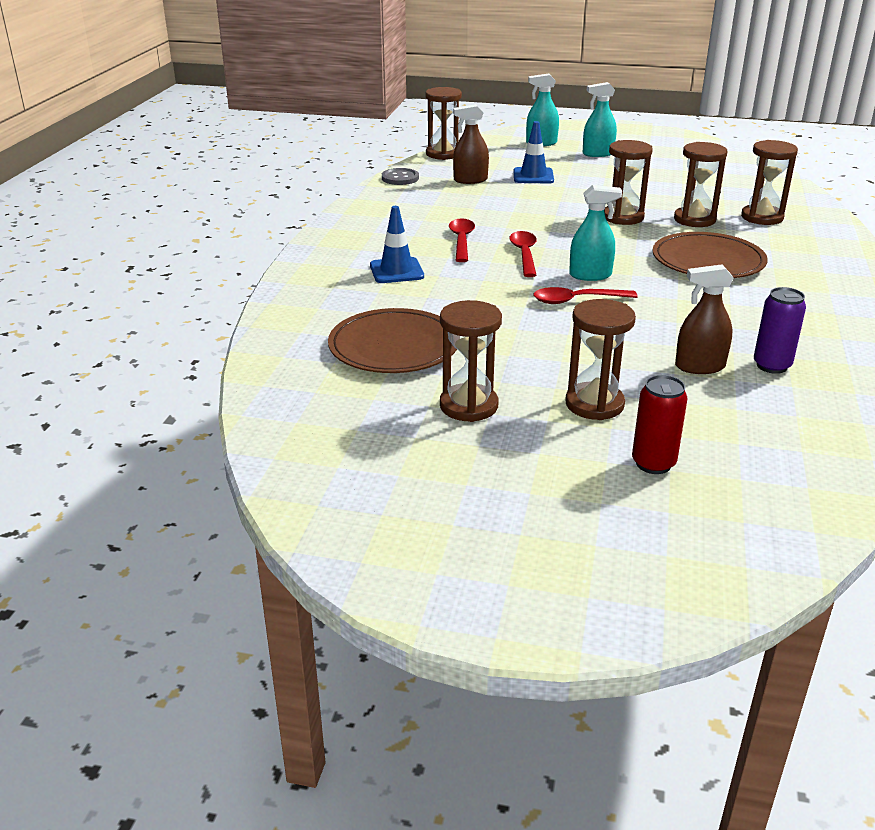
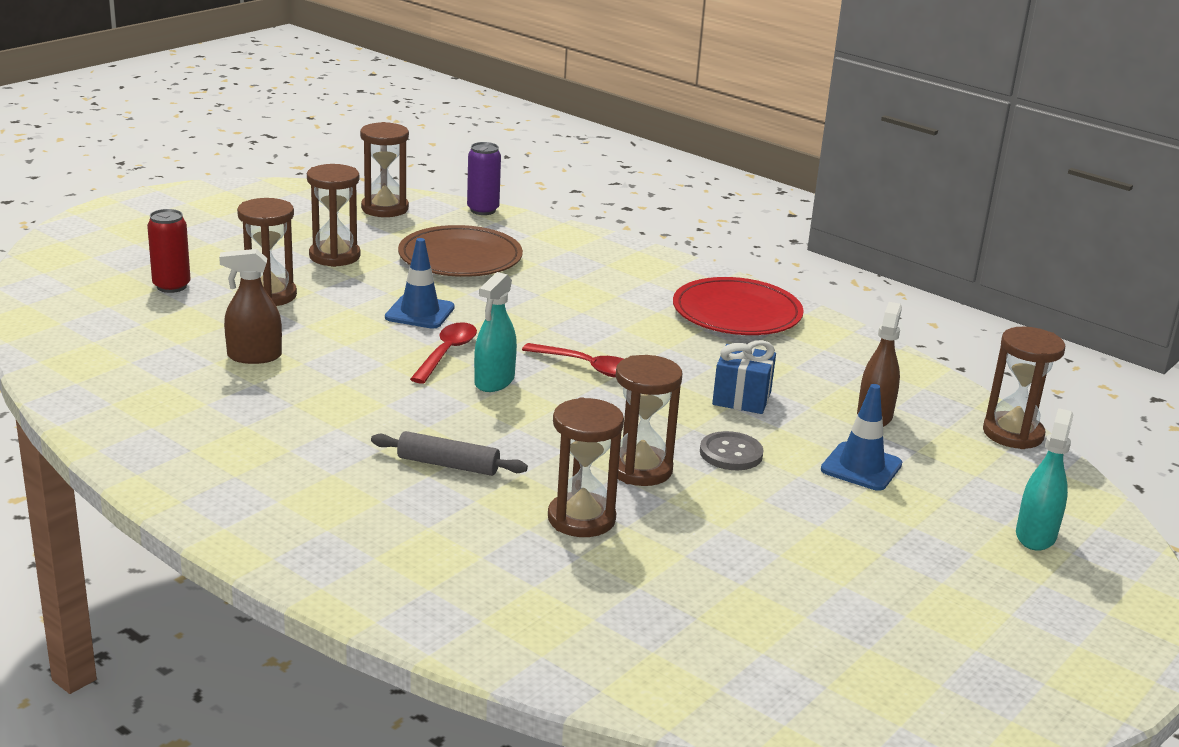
camera: 115 degrees right, 5 degrees down
blue traffic cone [370,206,424,283] -> blue traffic cone moved to [385,238,455,329]
grey button [382,168,419,185] -> grey button moved to [700,431,764,470]
red spoon [449,219,475,262] -> none
turquoise spray bottle [583,82,617,157] -> none
brown plate [652,232,768,278] -> grey rolling pin [371,431,528,476]
brown spray bottle [675,264,734,374] -> brown spray bottle turned 120 degrees counterclockwise [219,249,282,364]
brown hourglass [741,140,798,225] -> brown hourglass moved to [360,122,409,217]
purple can [754,287,806,374] -> purple can moved to [467,142,501,215]
none -> red plate [673,277,804,335]
none -> blue gift [712,340,776,414]

